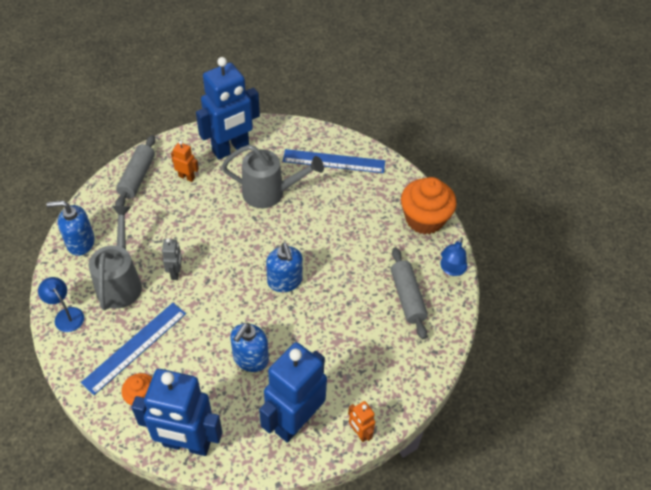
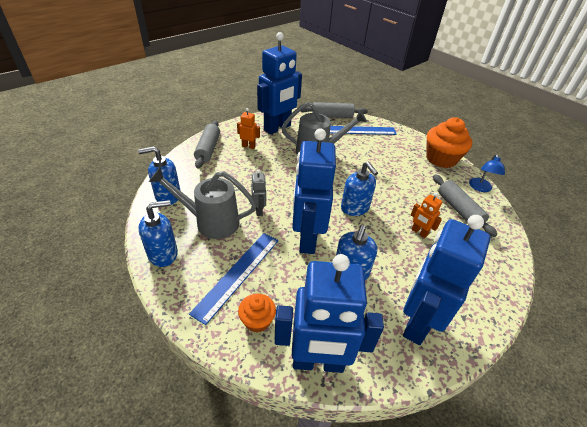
camera: 10 degrees left, 10 degrees down
blue lamp [38,277,84,332] -> blue soap dispenser [138,200,178,267]
grey watering can [89,206,142,310] -> grey watering can turned 75 degrees counterclockwise [149,168,257,239]
orange robot [348,401,375,442] -> orange robot moved to [411,193,442,238]
none -> blue robot [292,128,336,254]
none -> grey rolling pin [300,102,368,118]

